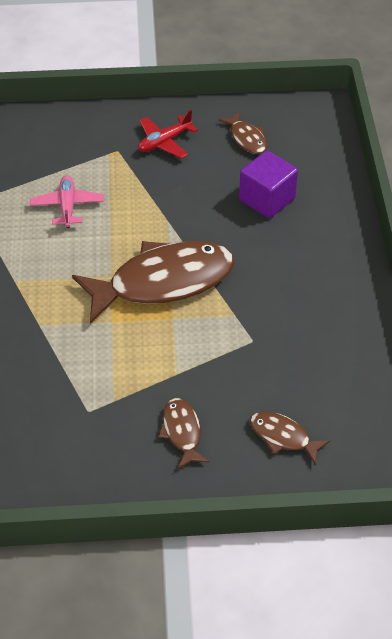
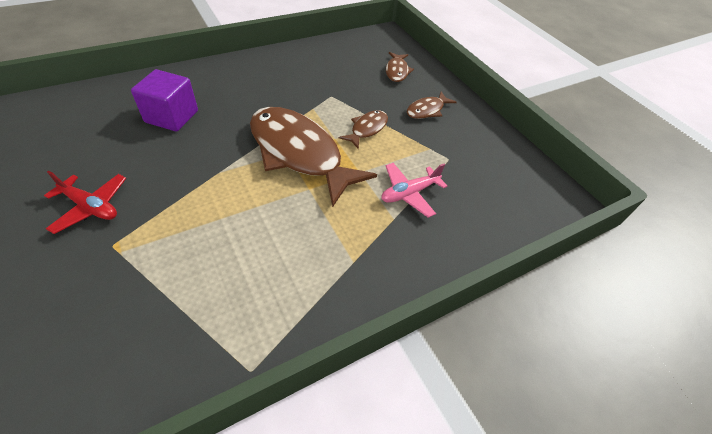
camera: 120 degrees left, 0 degrees up
pink plane [30,175,104,228] -> pink plane moved to [381,163,447,218]
brown fish [218,111,267,154] -> brown fish moved to [339,110,388,149]

